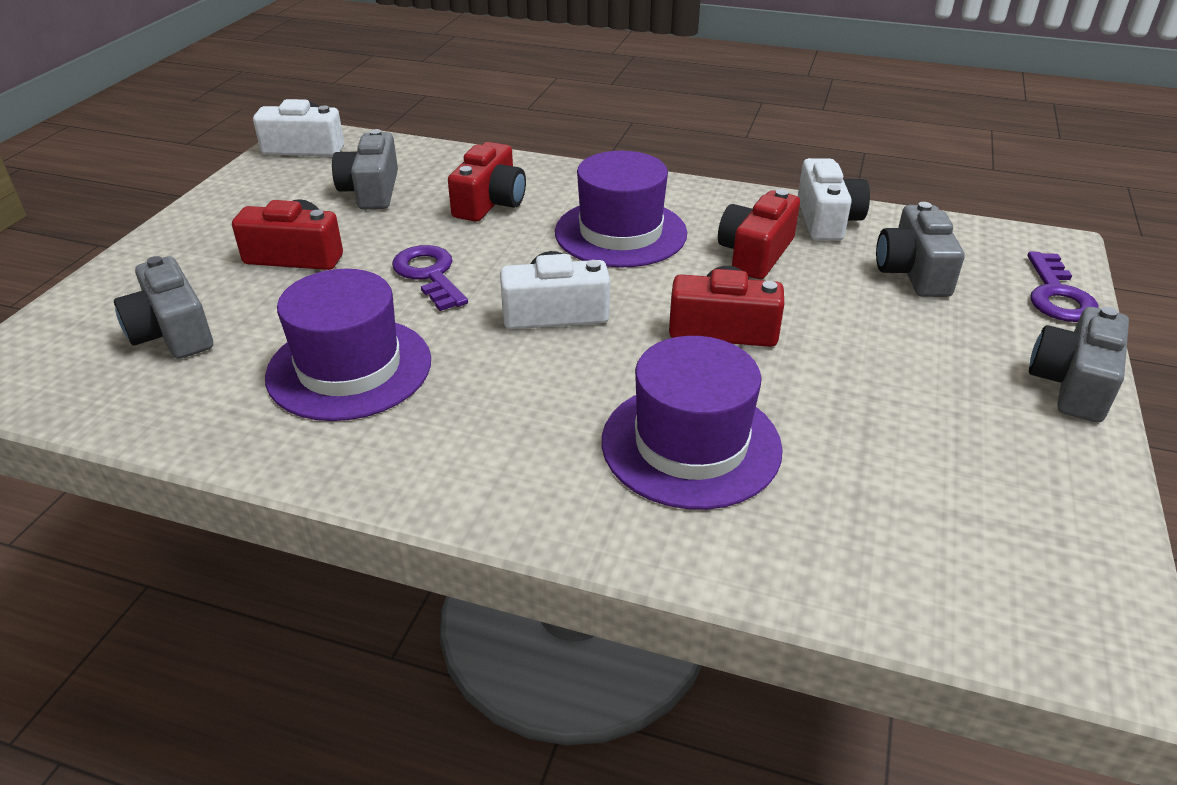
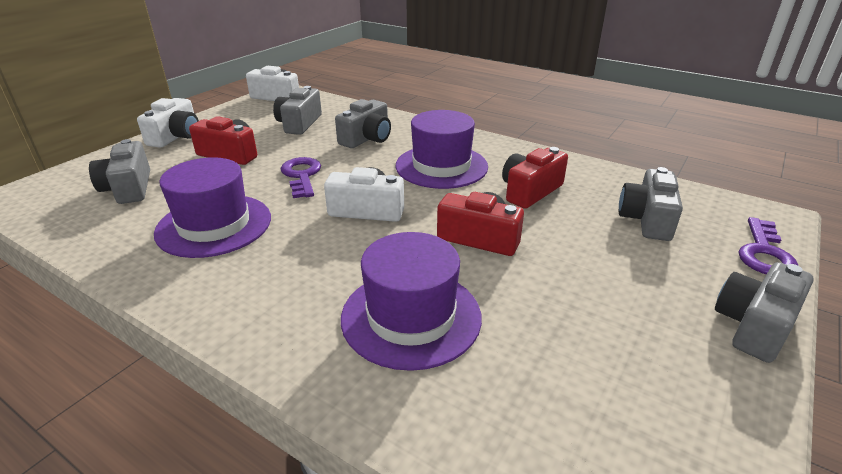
camera: 15 degrees right, 5 degrees down
red camera [448,142,526,222] -> grey camera [335,99,391,148]
white camera [798,158,870,241] -> white camera moved to [137,98,199,148]

